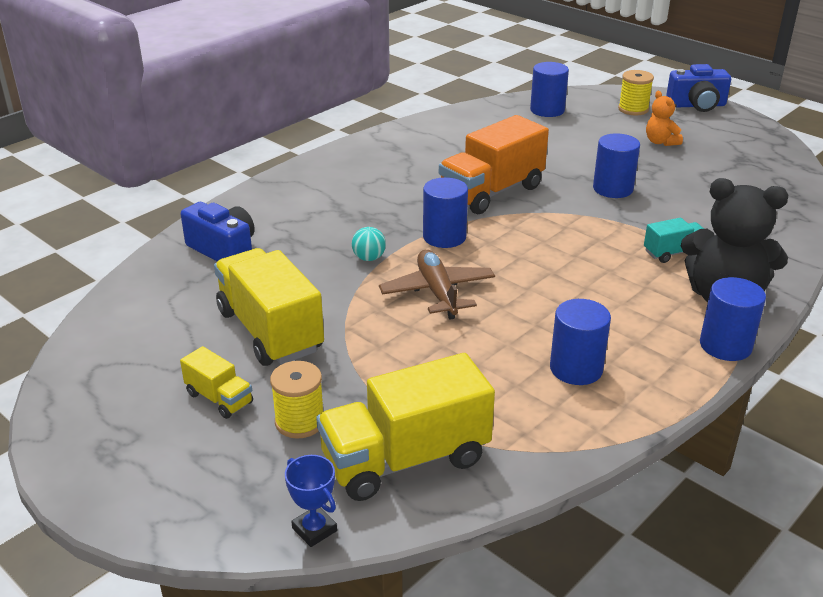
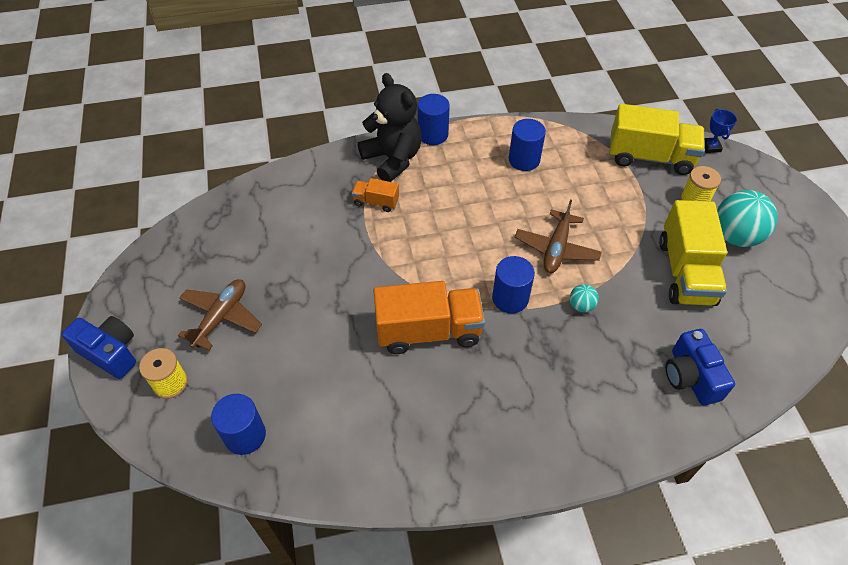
camera: 145 degrees left, 20 degrees up
yellow truck [180,346,253,419] -> turquoise ball [717,190,778,247]
blue cylinder [593,133,640,198] -> none
turquoise truck [644,218,704,263] -> orange truck [352,178,399,212]
orange teddy bear [646,91,683,146] -> brown plane [178,279,262,350]

